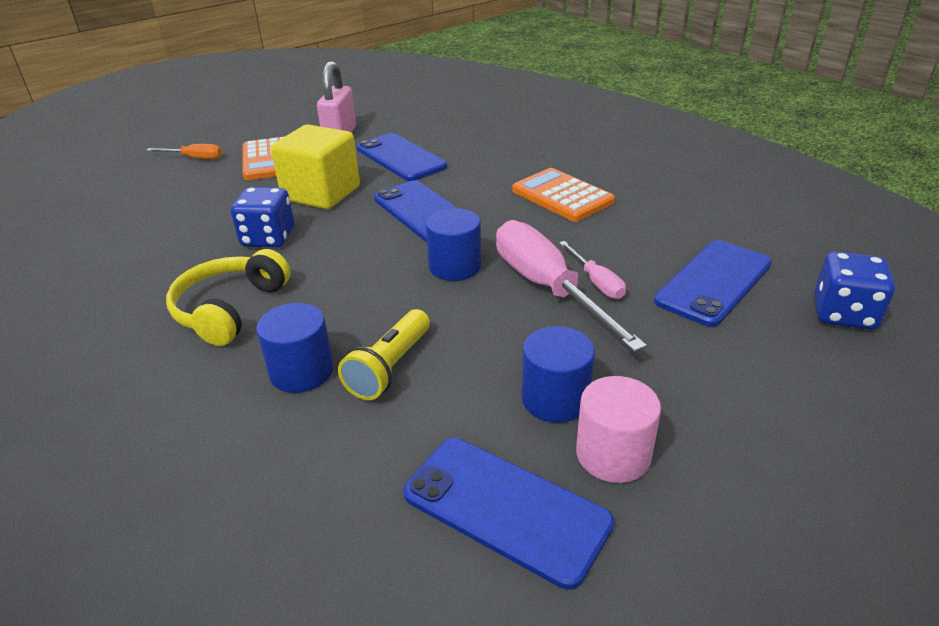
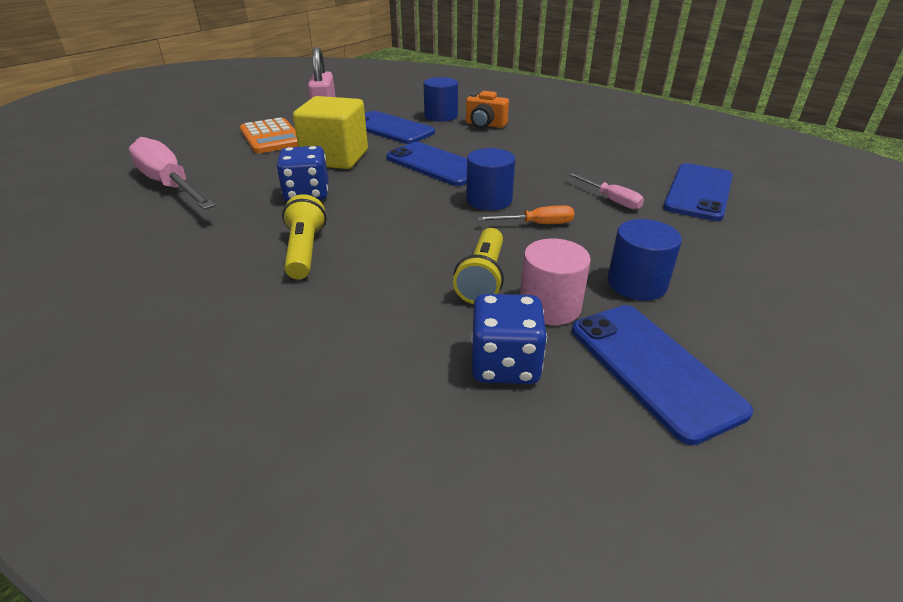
camera: 15 degrees left, 0 degrees up
orange screwdriver [146,144,222,159] -> orange screwdriver moved to [477,205,574,224]
yellow headphones [166,249,291,346] -> yellow flashlight [282,194,326,279]
blue cylinder [256,303,334,393] -> blue cylinder moved to [424,77,458,122]
blue phone [403,438,614,590] -> blue phone turned 45 degrees clockwise [572,305,753,445]
pink screwdriver [496,220,647,352] -> pink screwdriver moved to [129,137,215,210]
orange calculator [512,168,615,222] -> none
pink cylinder [576,376,661,483] -> pink cylinder moved to [520,238,591,325]
blue dice [814,252,895,330] -> blue dice moved to [471,294,547,384]
none -> orange camera [466,91,509,128]

